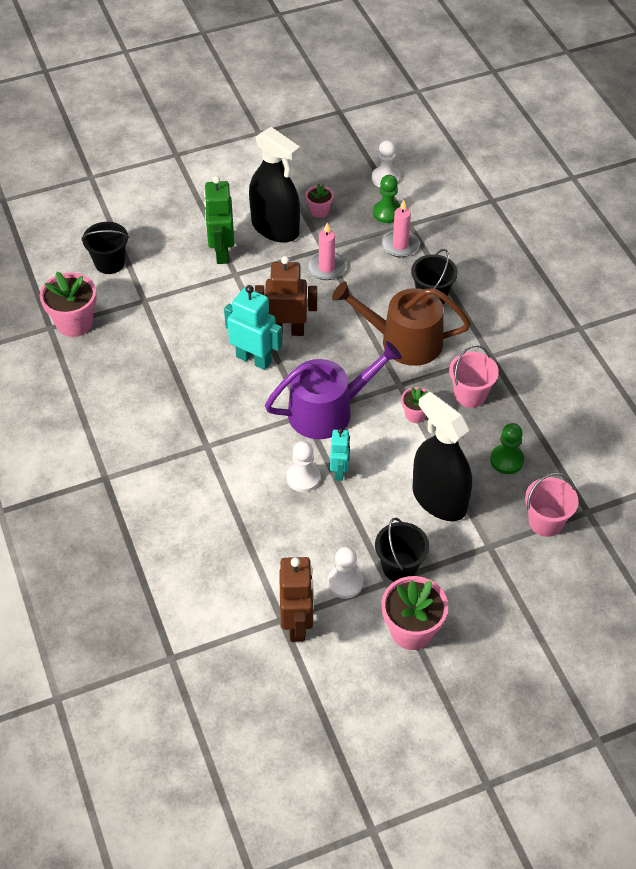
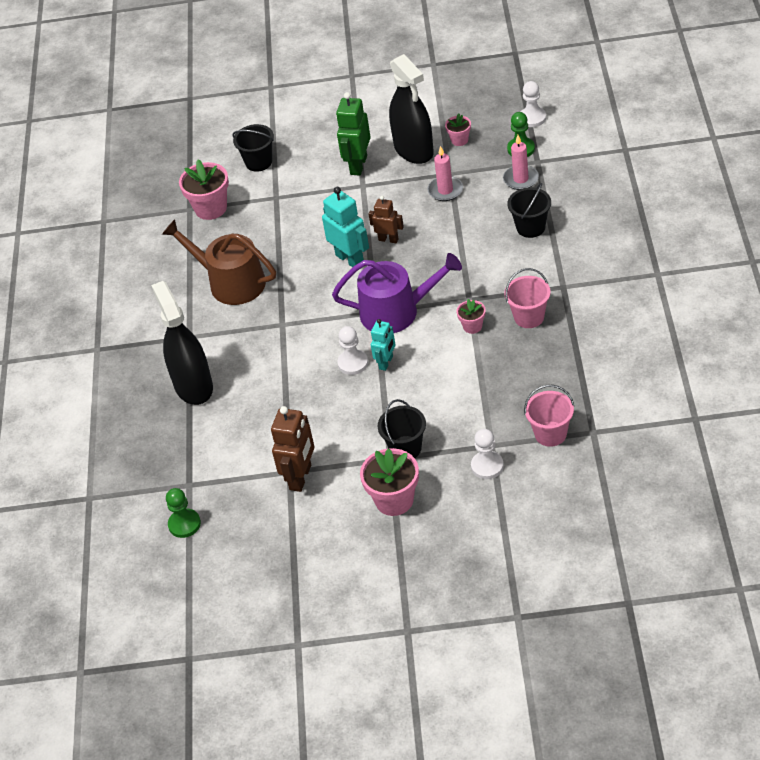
camera: 25 degrees right, 5 degrees down
brown robot [255,256,317,336] -> brown robot [368,196,404,243], size x0.61
white pawn [327,547,363,599] -> white pawn moved to [471,429,504,479]
brown watering can [332,281,471,366] -> brown watering can moved to [162,219,276,305]
black spray bottle [412,392,472,521] -> black spray bottle moved to [151,281,213,405]
green pawn [490,423,524,474] -> green pawn moved to [166,488,201,538]

